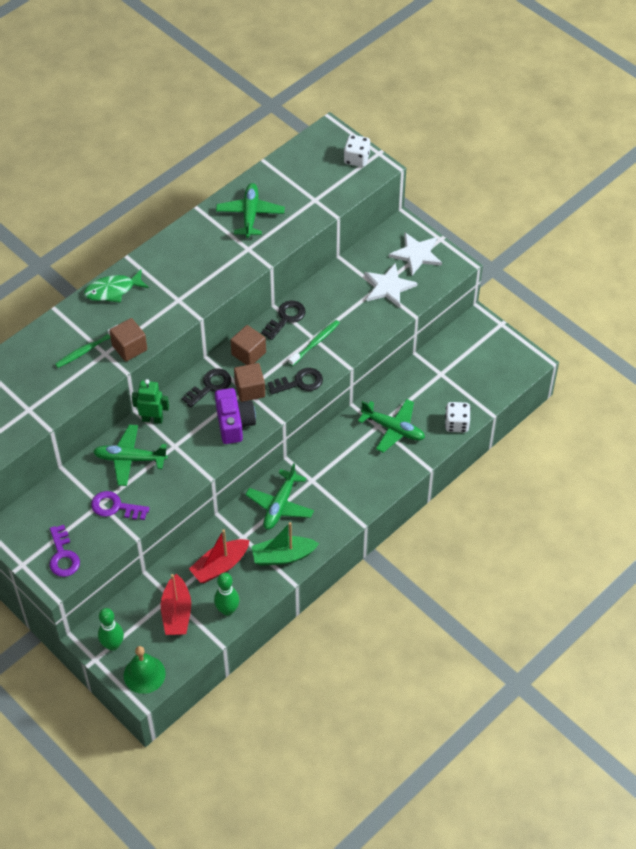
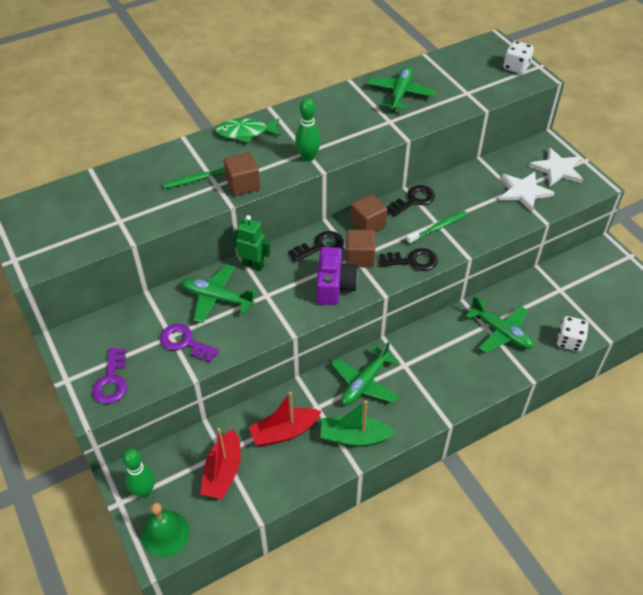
camera: 15 degrees right, 5 degrees down
green bowling pin [214,573,239,616] -> green bowling pin moved to [295,98,321,162]

